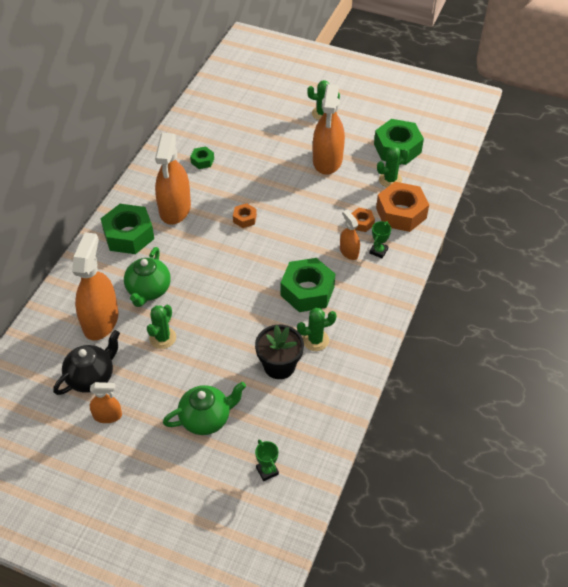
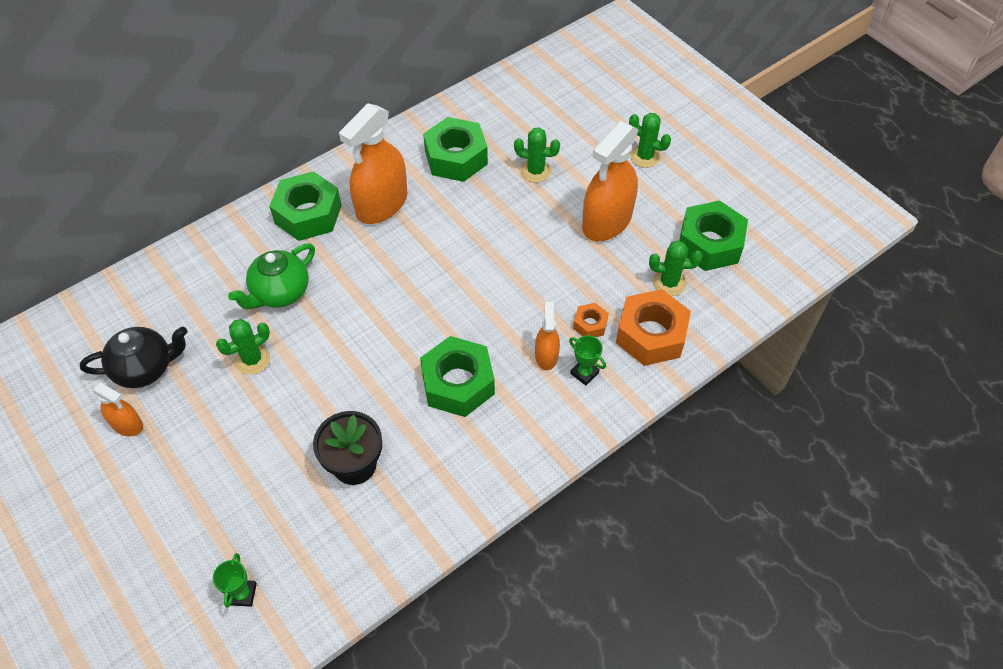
camera: 30 degrees right, 5 degrees up
orange spray bottle [72,232,118,340] -> none
green teapot [163,382,246,435] -> none
green nut [190,147,214,169] -> green nut [423,117,488,182], size x2.06
orange nut [233,203,257,228] -> none
green cactus [297,308,337,351] -> green cactus moved to [514,127,560,183]
green trophy [369,221,391,258] -> green trophy turned 75 degrees clockwise [569,335,606,385]

